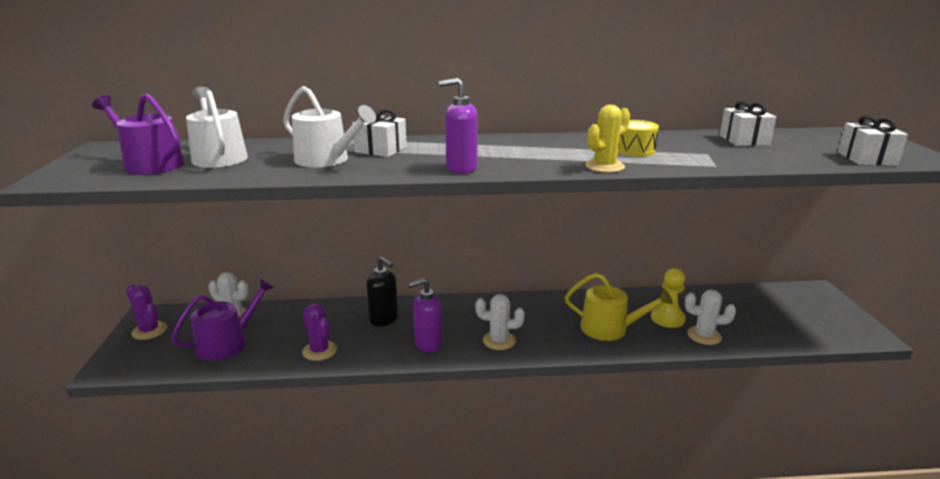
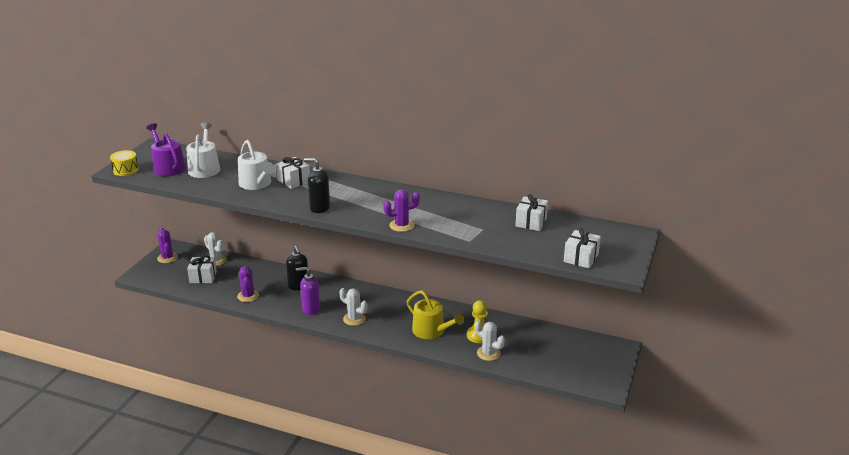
camera: 25 degrees right, 5 degrees up
purple watering can [171,279,274,361] -> white gift [187,255,217,283]
purple soap dispenser [439,78,478,174] -> black soap dispenser [304,158,330,213]
yellow cactus [585,105,630,173] -> purple cactus [383,190,420,232]
yellow drum [618,120,659,157] -> yellow drum moved to [110,150,139,176]

